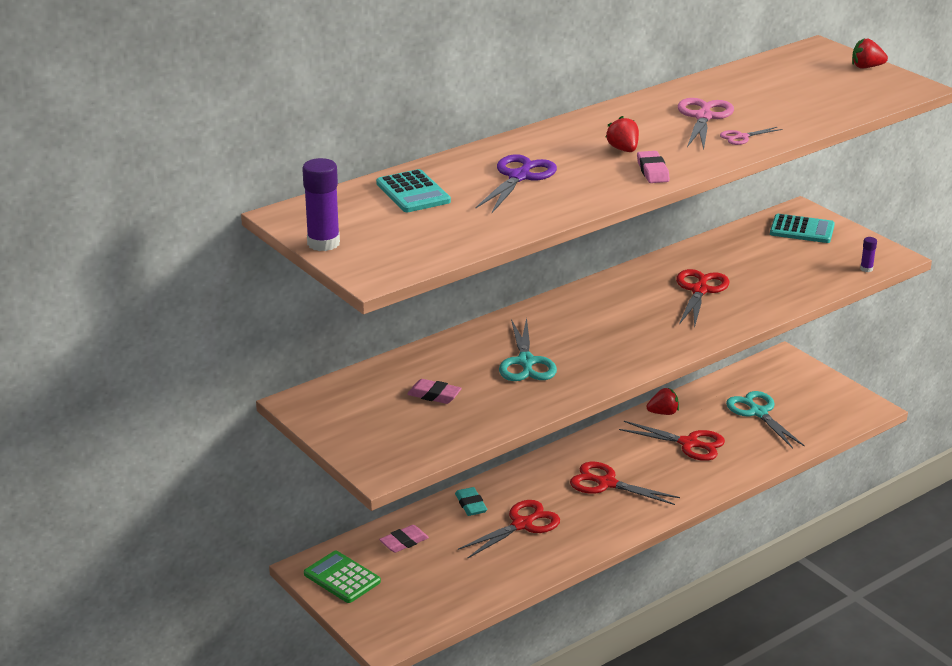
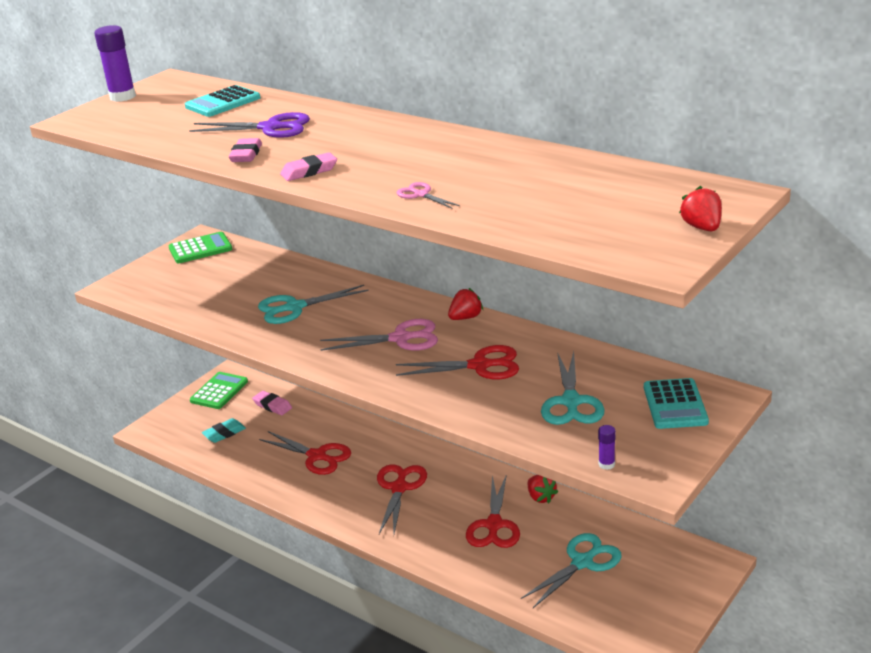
camera: 75 degrees right, 0 degrees up
pink eraser [407,379,462,404] -> pink eraser moved to [229,138,262,162]
turquoise eraser [455,487,487,516] -> turquoise eraser moved to [202,418,246,443]
red strawberry [605,116,639,152] -> red strawberry moved to [448,288,483,320]
pink scissors [678,98,734,150] -> pink scissors moved to [320,319,438,351]
none -> green calculator [169,232,232,263]
none -> turquoise scissors [541,351,604,425]

